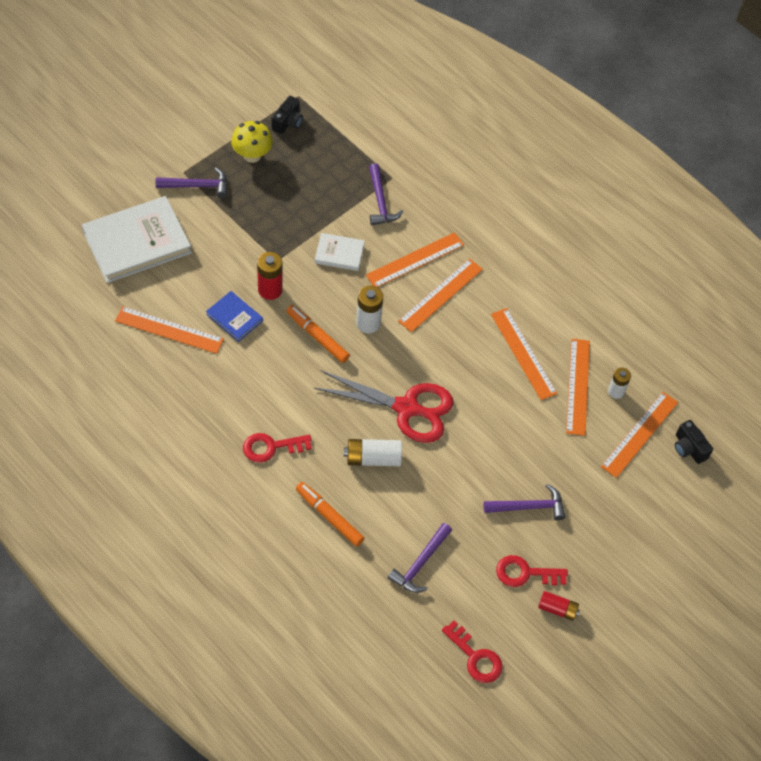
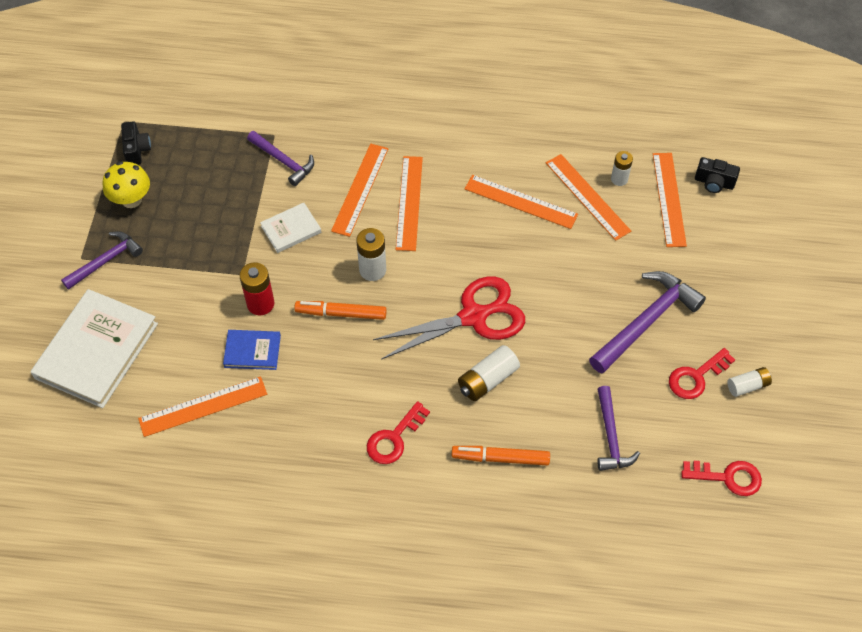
camera: 35 degrees left, 0 degrees up
purple hammer [484,484,565,520] -> purple hammer [589,271,706,373], size x1.61
red battery [538,591,580,621] -> white battery [727,367,772,397]

